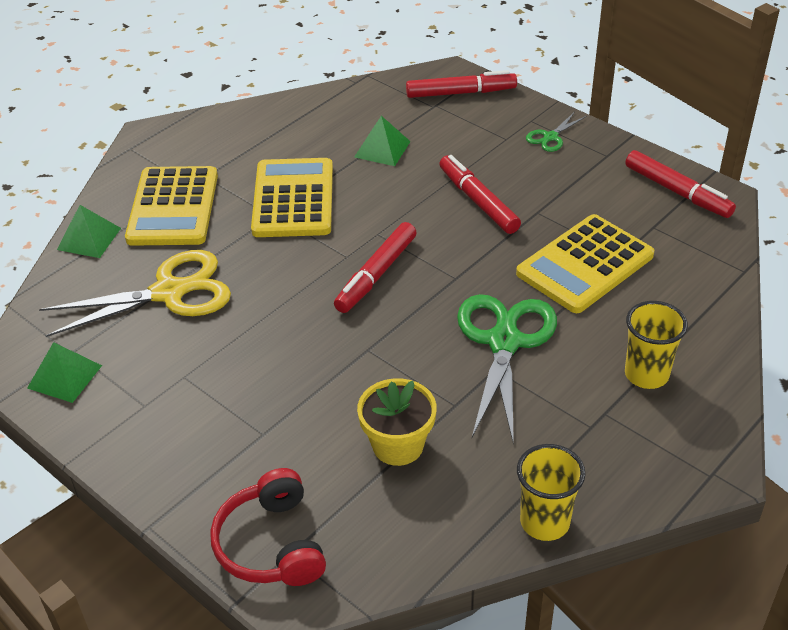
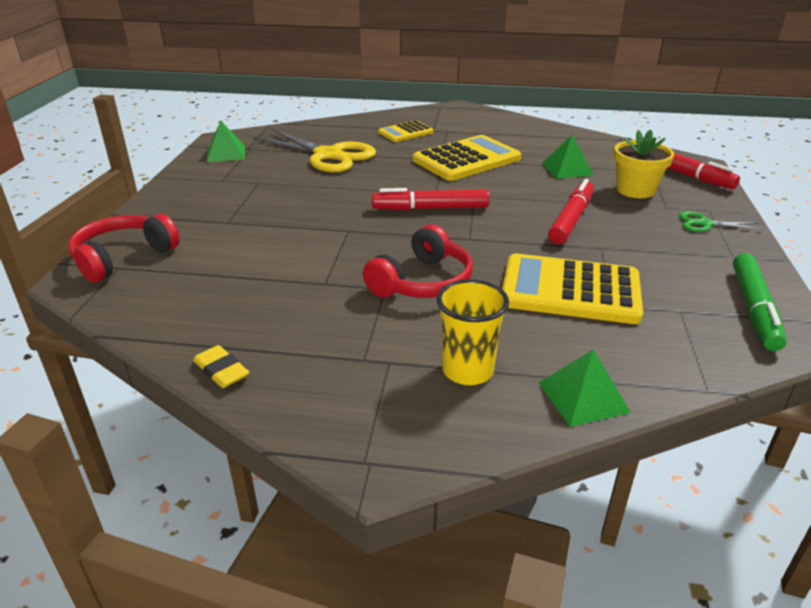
camera: 55 degrees right, 10 degrees down
green pyramid [57,205,121,258] -> green pyramid moved to [539,349,631,427]
yellow calculator [125,166,218,246] -> yellow calculator [378,120,434,142], size x0.56
yellow flower pot [357,378,437,466] -> yellow flower pot moved to [614,129,674,198]
green scissors [457,294,557,445] -> red headphones [363,224,473,298]
yellow cup [517,444,585,541] -> yellow eraser [193,345,249,388]
red marker [625,150,736,218] -> green marker [733,253,787,351]

